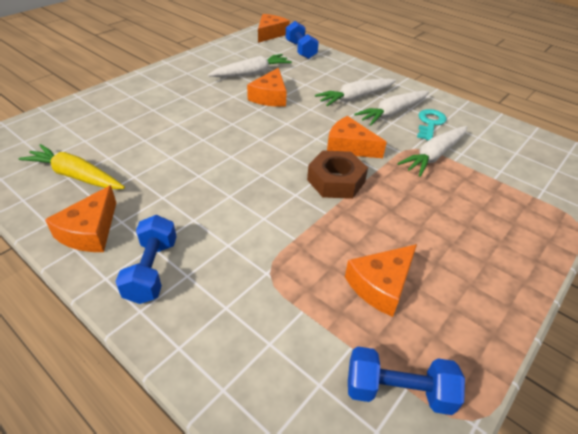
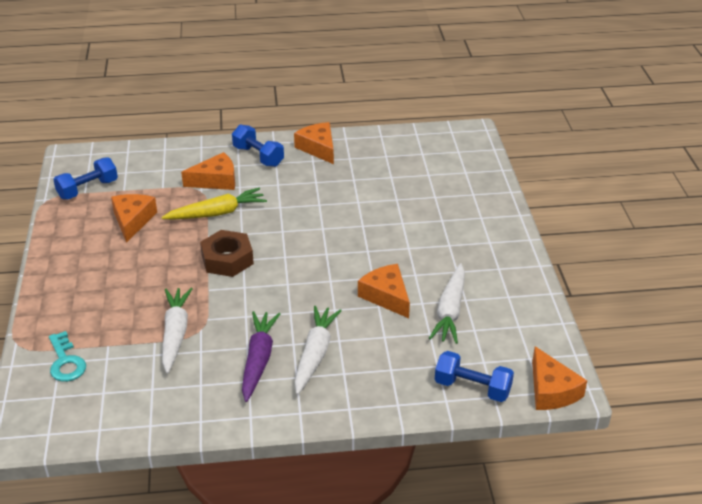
camera: 135 degrees right, 5 degrees down
yellow carrot [19,144,125,189] -> yellow carrot moved to [161,188,267,220]
orange cheese [327,116,387,158] -> orange cheese moved to [181,152,235,190]
white carrot [354,91,429,125] -> purple carrot [242,311,280,402]
turquoise key [417,109,447,141] -> turquoise key moved to [49,331,86,382]

